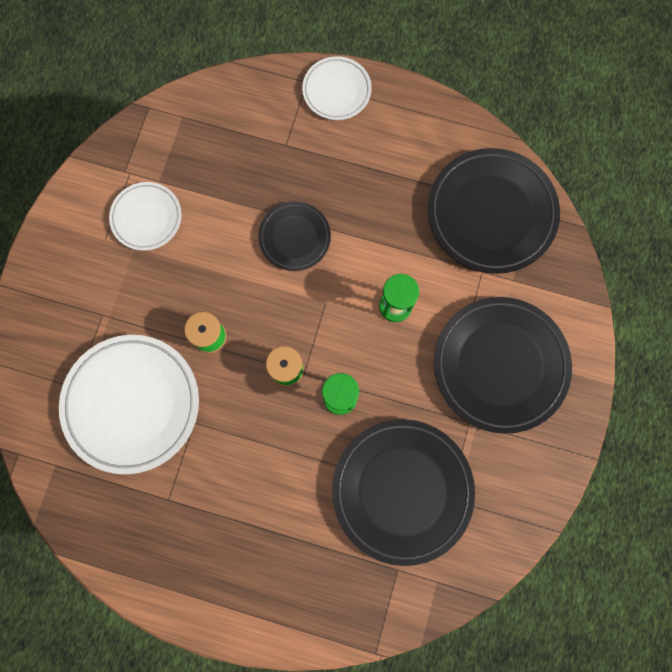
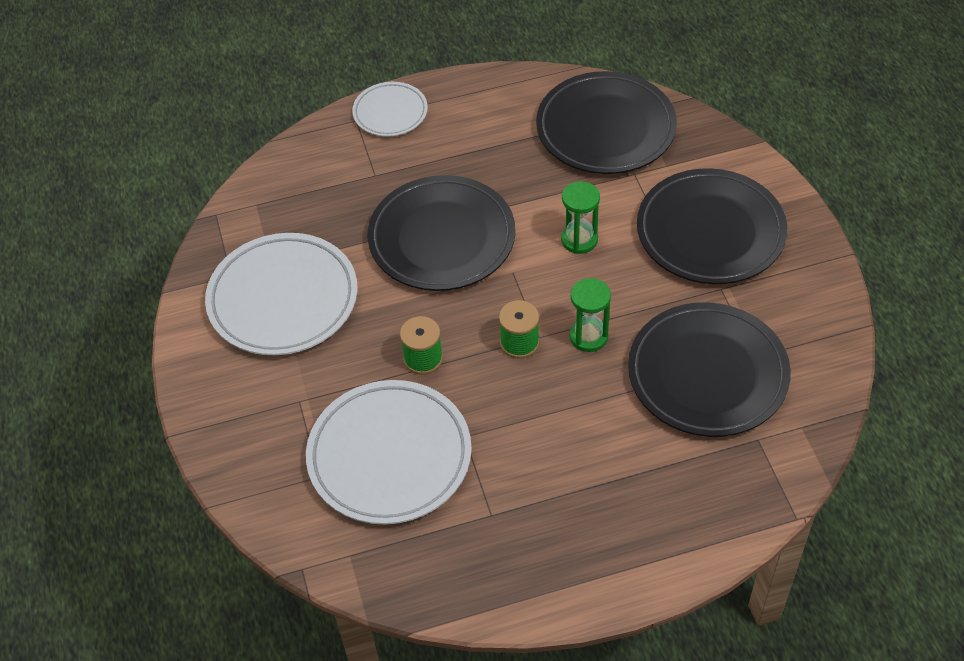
camera: 30 degrees left, 25 degrees down
white plate [109,182,182,251] -> white plate [205,233,358,355], size x1.82
black plate [258,202,331,271] -> black plate [368,175,516,291], size x1.82

